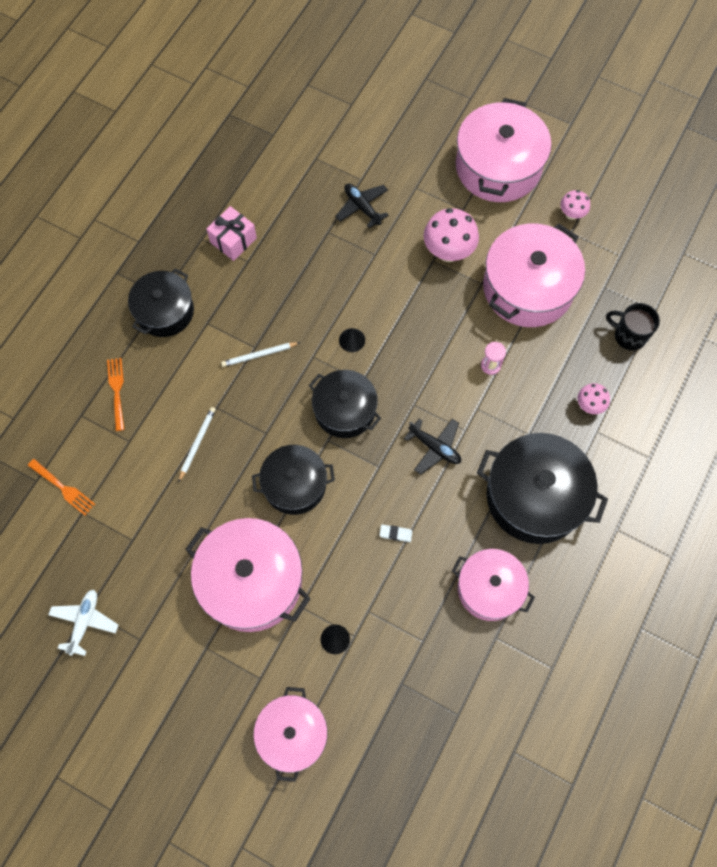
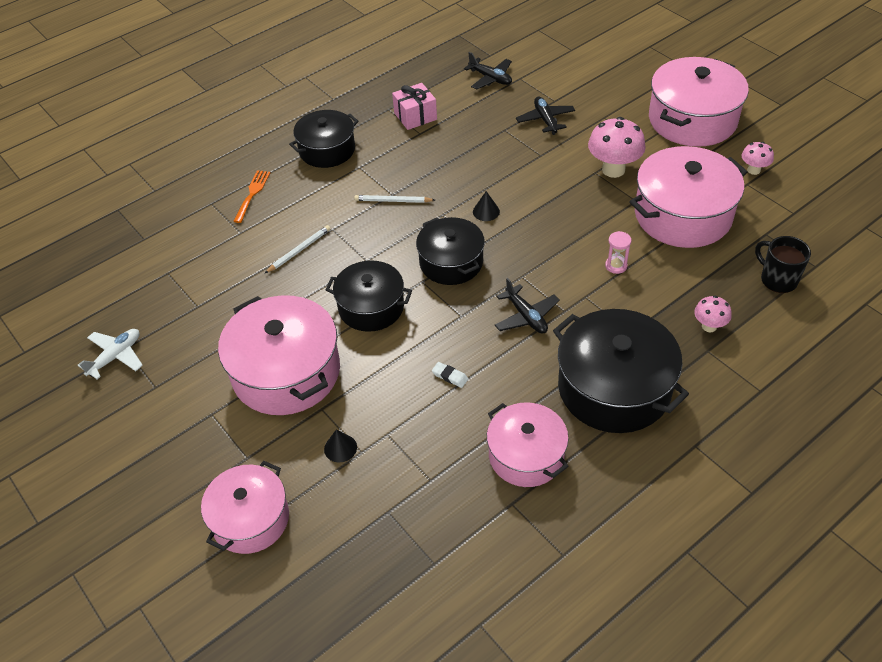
camera: 25 degrees right, 20 degrees down
orange fork [28,459,95,516] -> none
none -> black plane [464,52,512,90]

